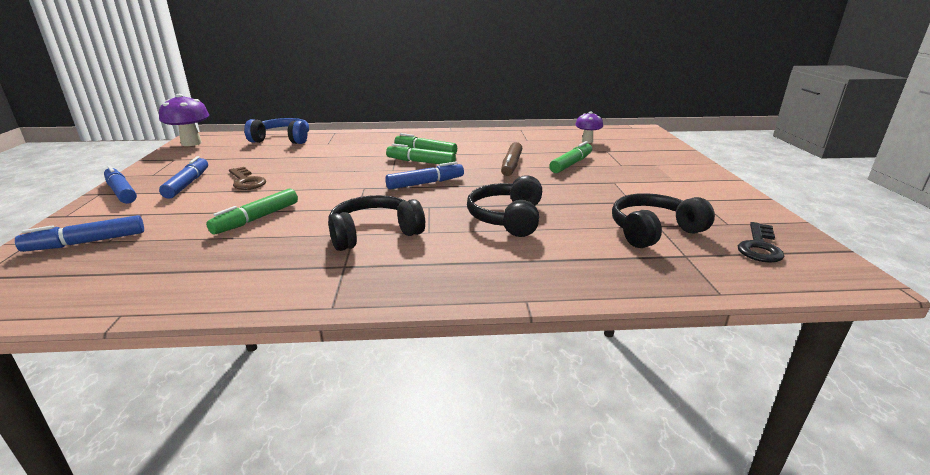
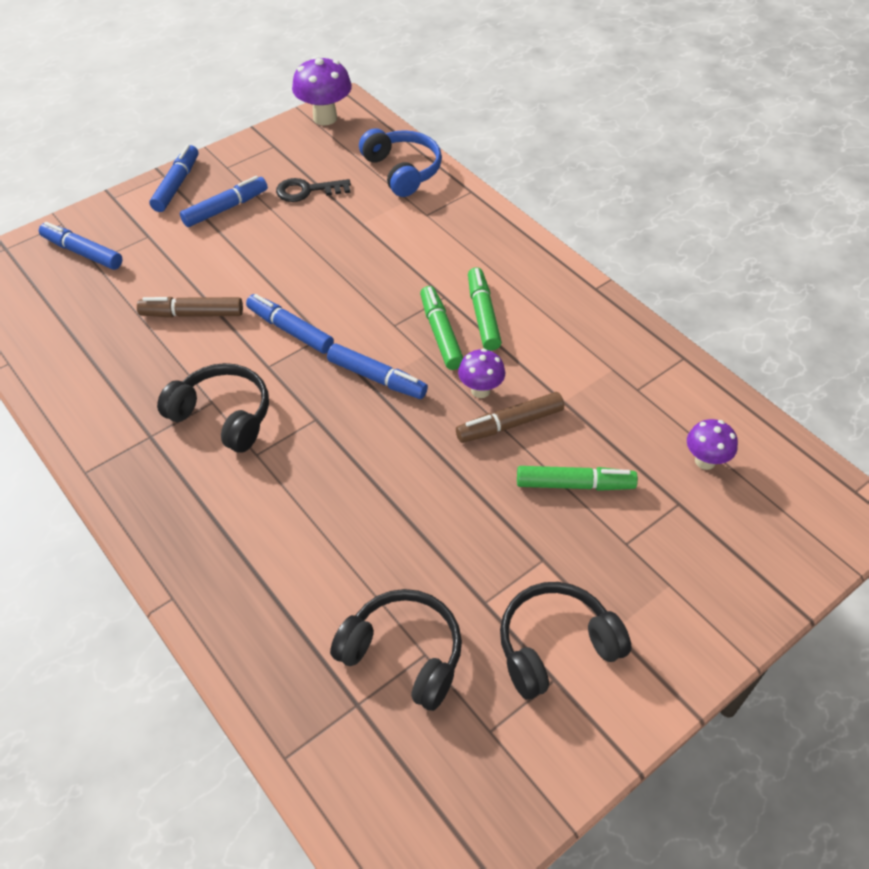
camera: 55 degrees right, 25 degrees up
green marker [206,189,298,234] -> brown marker [137,297,243,318]
brown key [229,167,266,190] -> none
black headphones [467,175,542,237] -> black headphones moved to [500,582,631,699]
black key [738,222,785,263] -> black key moved to [276,178,351,202]
none -> blue marker [246,294,334,354]
none -> purple mushroom [458,349,505,398]

